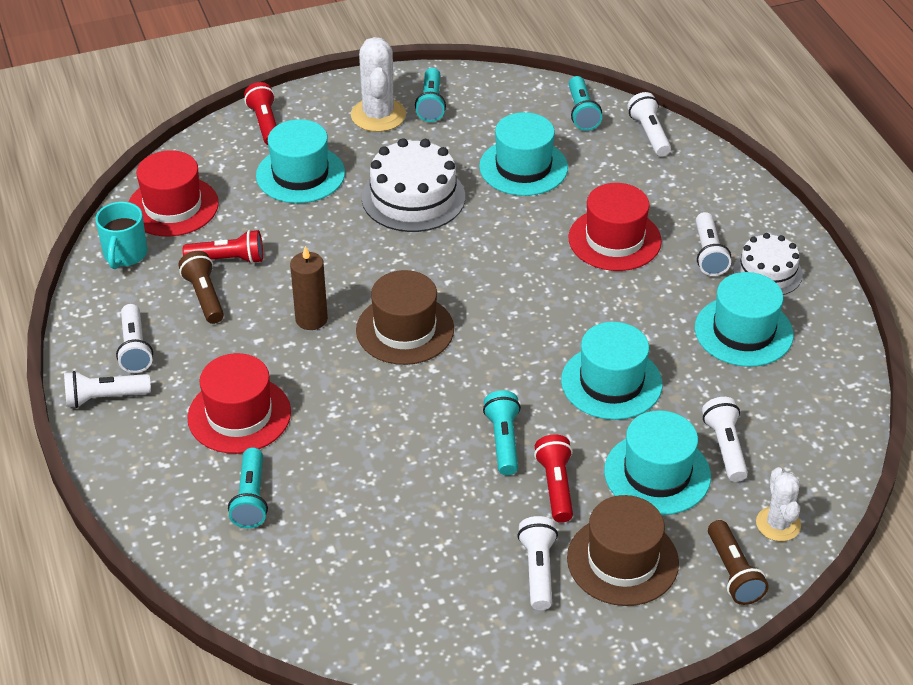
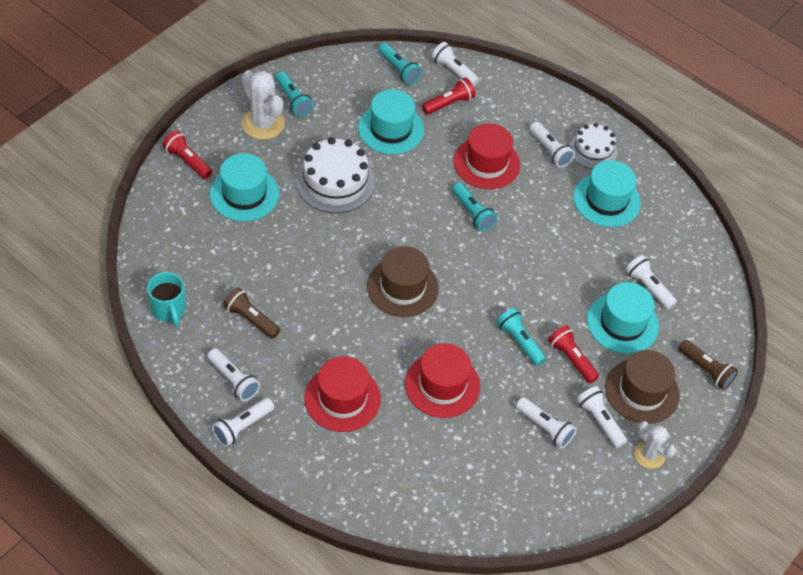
camera: 35 degrees left, 10 degrees up
red hat [129,150,219,236] -> red hat moved to [405,343,480,418]
red flashlight [183,230,263,264] -> red flashlight moved to [422,78,476,115]
turquoise flashlight [228,447,268,528] -> turquoise flashlight moved to [452,183,497,231]
brown candle [290,246,328,330] -> none
turquoise hat [561,322,662,420] -> none
white cactus [756,467,801,541] -> white cactus moved to [634,421,676,469]
none -> white flashlight [516,397,577,449]

